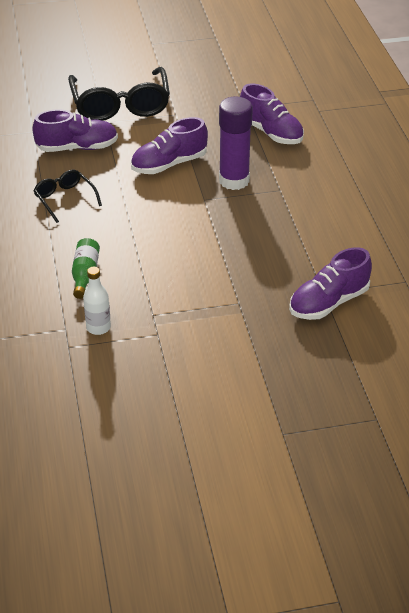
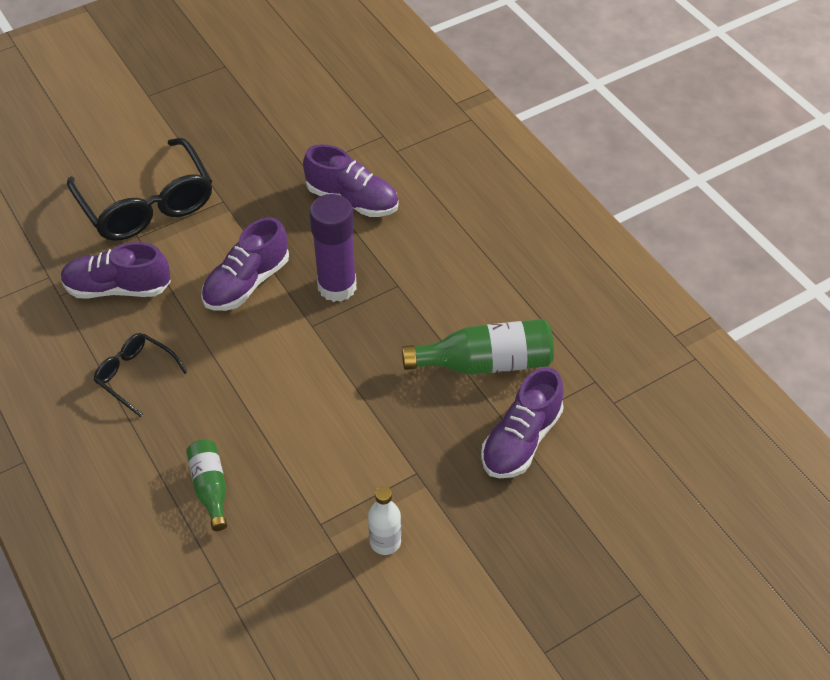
camera: 20 degrees left, 10 degrees up
purple shoe [32,109,118,152] -> purple shoe turned 150 degrees counterclockwise [61,242,171,299]
white bottle [83,267,111,335] -> white bottle moved to [368,486,401,555]
none -> green bottle [402,319,554,375]

